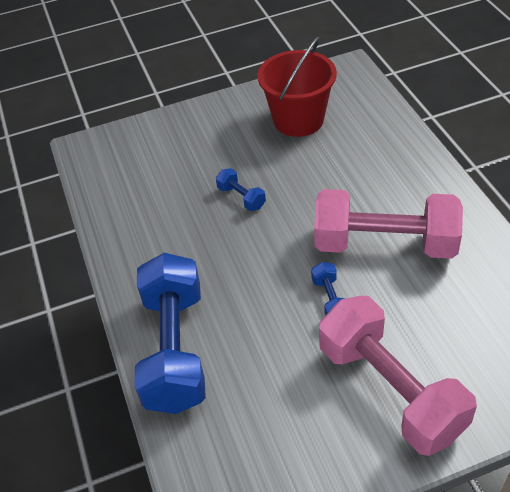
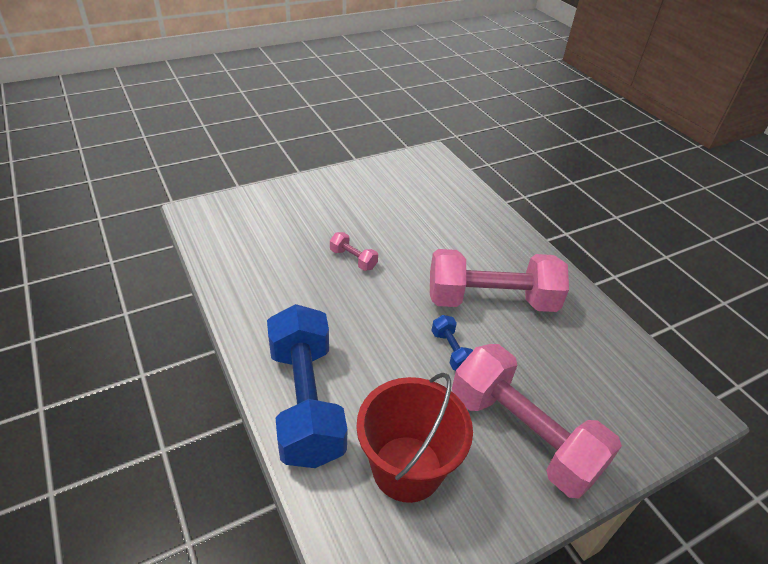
camera: 15 degrees left, 5 degrees down
blue dumbbell [216,168,266,211] -> pink dumbbell [330,232,378,271]
red bucket [257,37,337,137] -> red bucket moved to [356,373,473,503]

